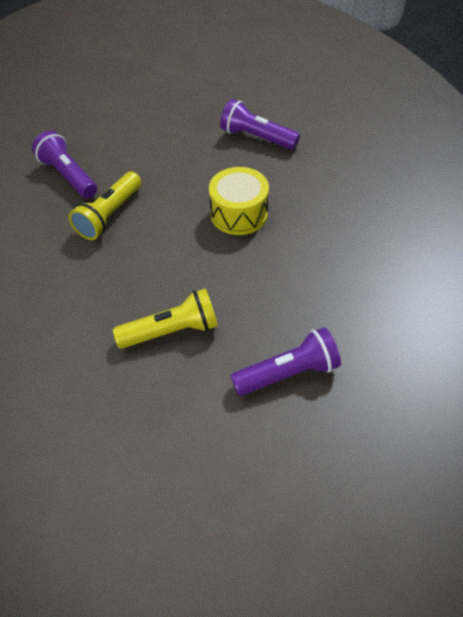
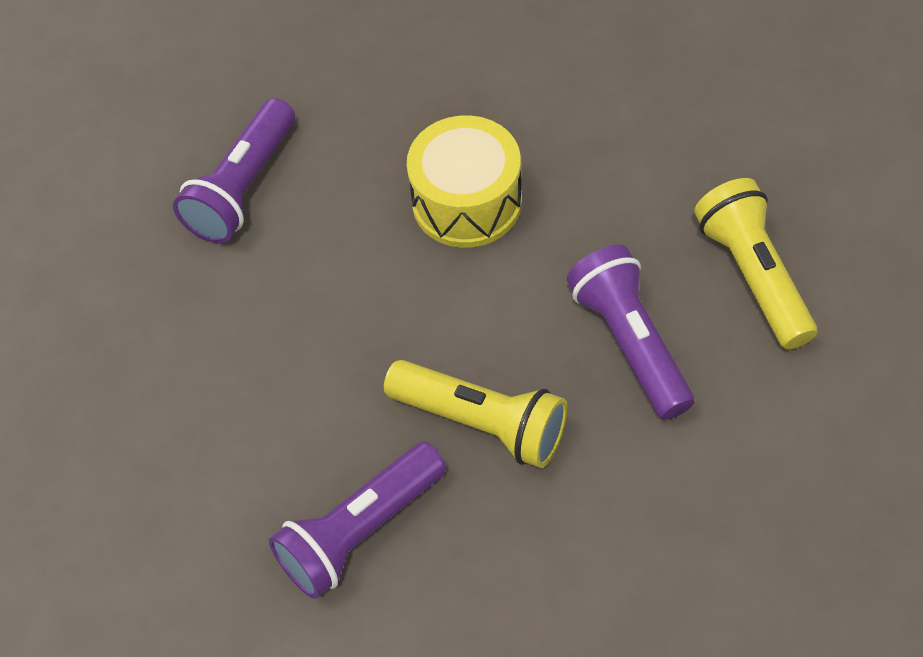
camera: 90 degrees left, 5 degrees up
purple flashlight [231,327,341,396] -> purple flashlight moved to [567,245,694,420]

